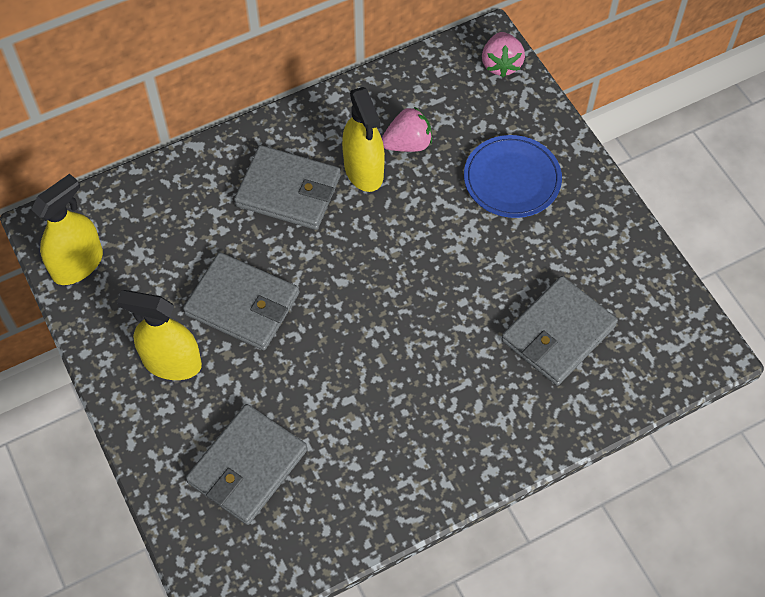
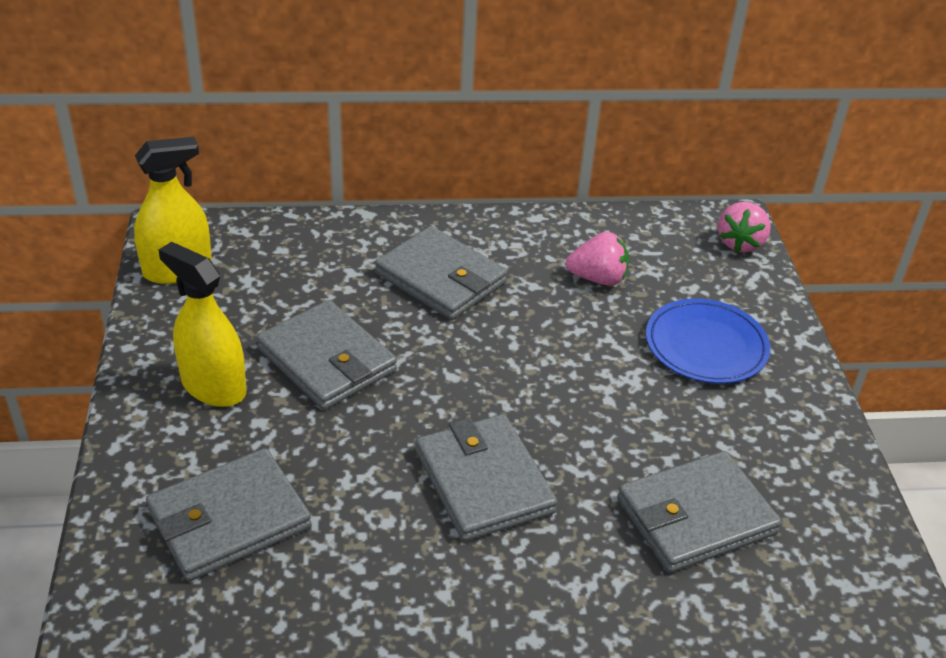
camera: 20 degrees right, 20 degrees down
yellow spray bottle [342,87,385,192] -> none
none -> grey wallet [416,414,557,542]

